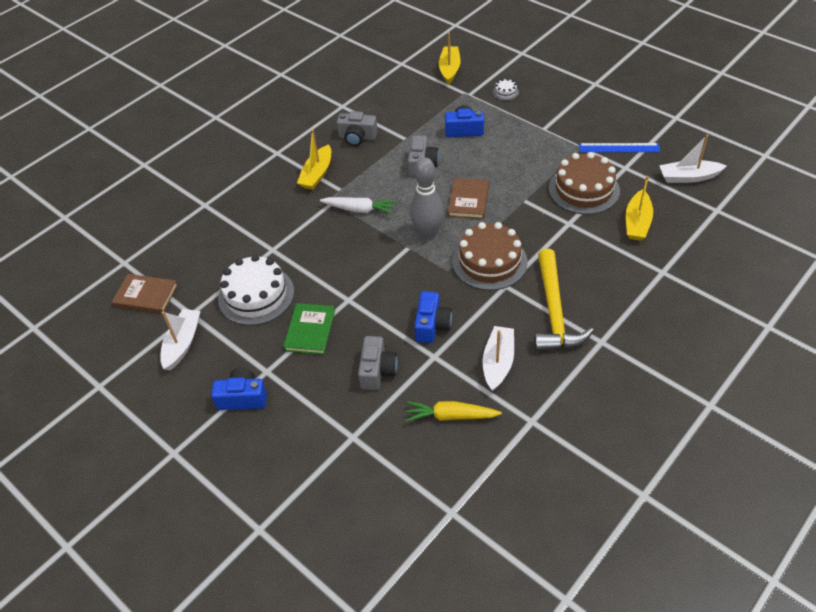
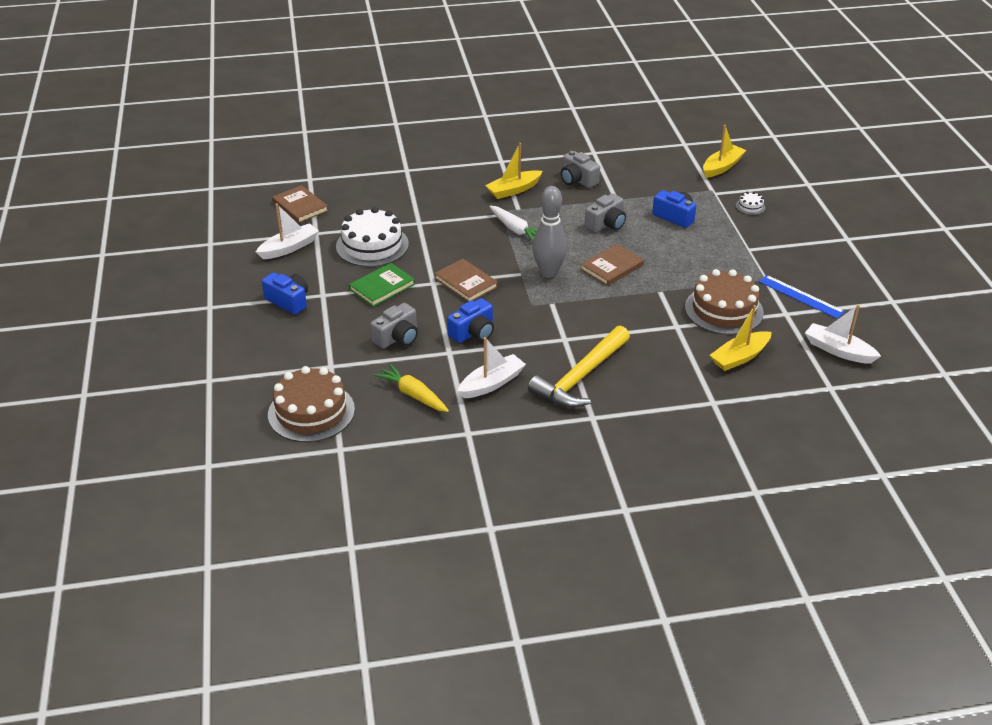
camera: 35 degrees right, 10 degrees down
brown cake [452,222,528,290] -> brown cake moved to [268,366,355,442]
none -> brown book [434,259,498,302]

